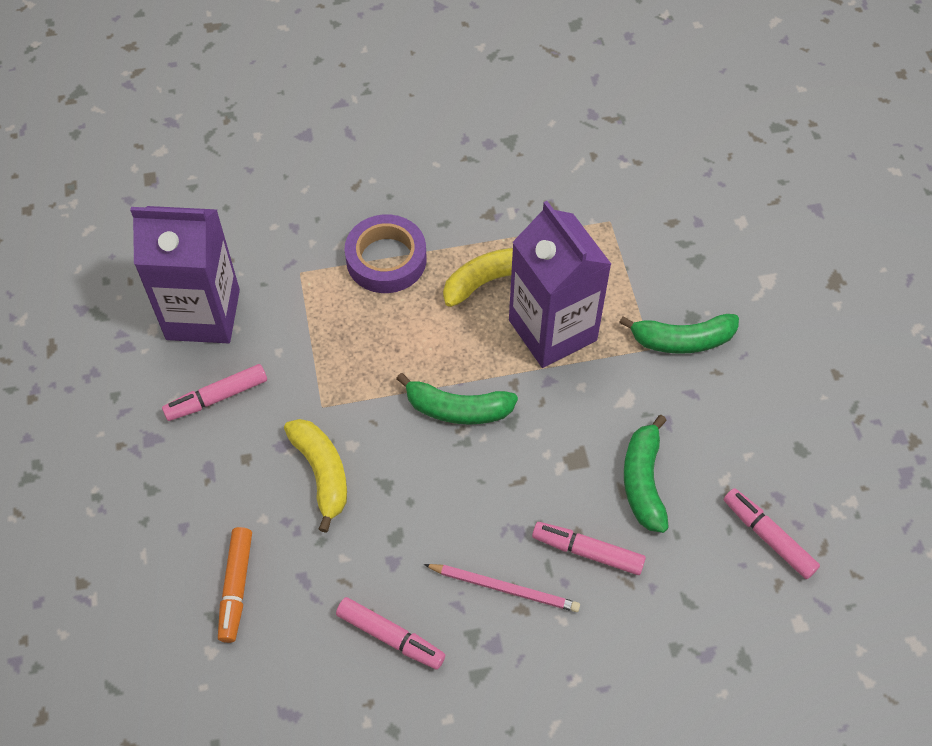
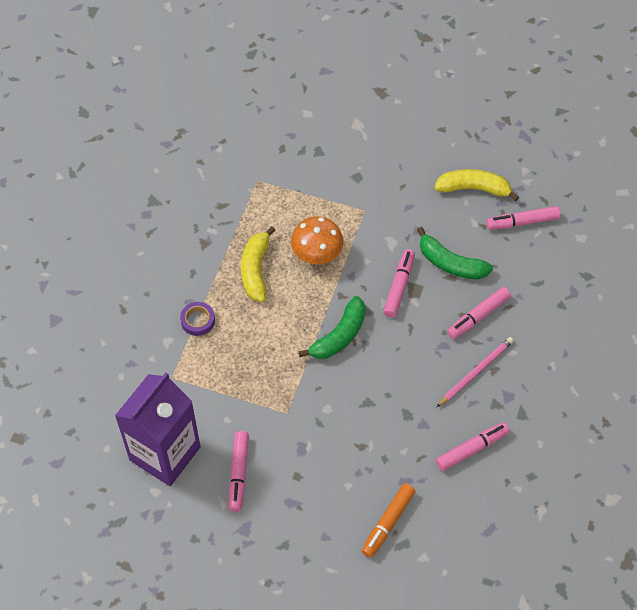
camera: 60 degrees left, 0 degrees up
orange marker [218,527,252,643] -> orange marker turned 90 degrees clockwise [362,483,416,558]
yellow banana [284,419,347,533] -> yellow banana moved to [434,169,519,201]
purple tape [345,214,427,293] -> purple tape [180,302,215,336], size x0.55
purple carton [509,201,611,368] -> orange mushroom [291,216,343,264]
green banana [619,314,739,354] -> none
none -> pink marker [383,249,415,318]

